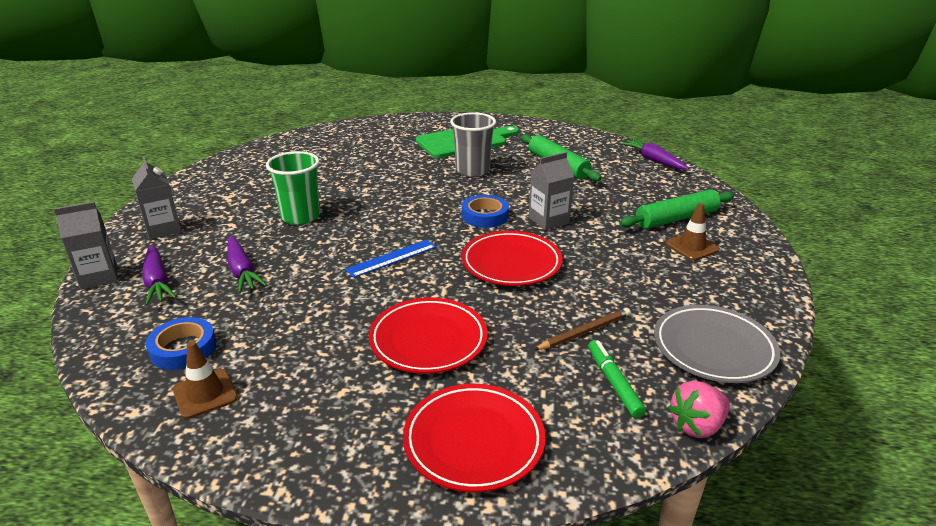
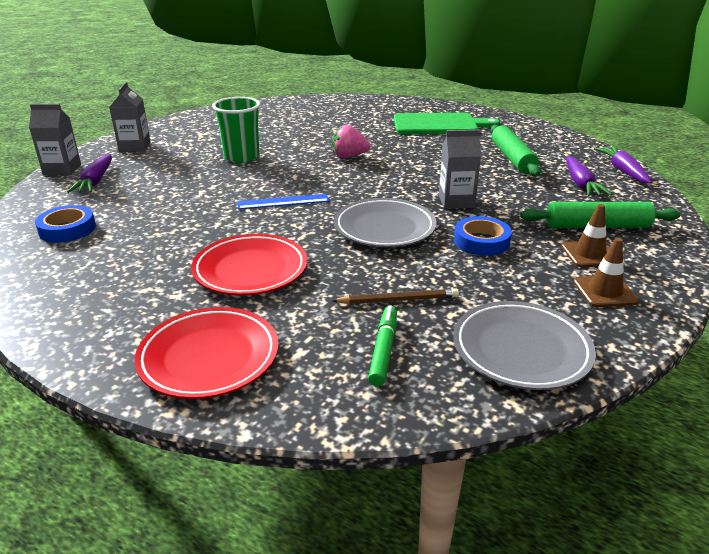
camera: 25 degrees right, 0 degrees up
brown traffic cone [173,341,238,419] -> brown traffic cone moved to [574,238,639,307]
purple carrot [227,236,267,293] -> purple carrot moved to [566,156,612,196]
grey cup [450,112,496,177] -> none
blue tape [462,195,509,228] -> blue tape moved to [454,216,512,256]
red plate [462,231,563,286] -> grey plate [334,198,437,247]
pink strawberry [668,381,730,438] -> pink strawberry moved to [332,125,370,158]

